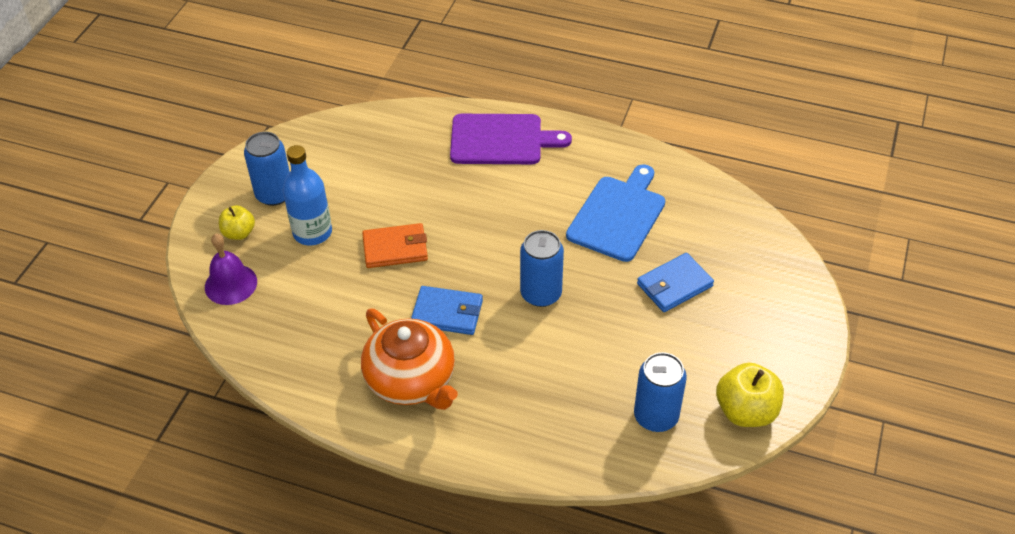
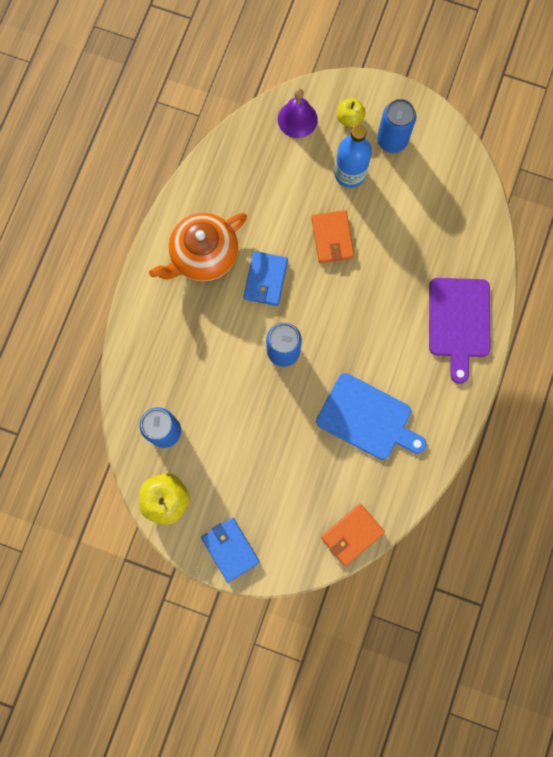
camera: 90 degrees right, 30 degrees up
blue wallet [637,253,714,312] -> blue wallet moved to [201,518,260,583]
none -> orange wallet [321,504,385,566]

